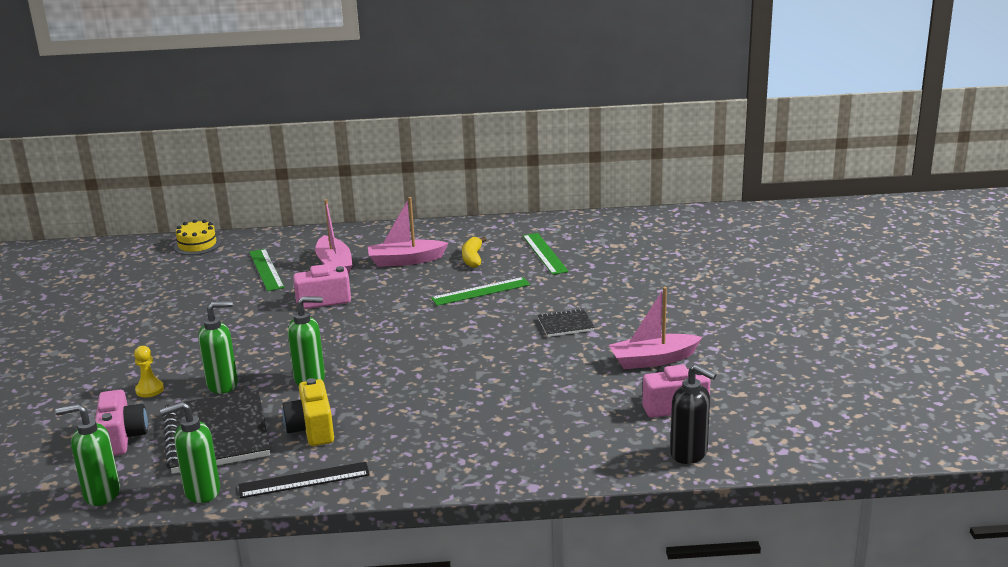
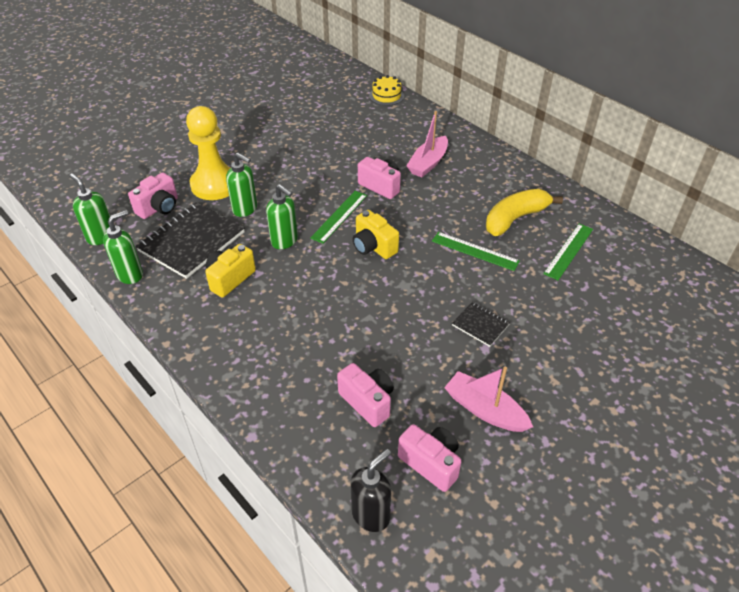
camera: 50 degrees right, 20 degrees up
yellow pawn [134,346,164,397] -> yellow pawn [186,106,231,200], size x2.46
green soap dispenser [160,401,220,503] -> green soap dispenser turned 105 degrees clockwise [103,210,143,284]
black ruler [238,462,370,498] -> none
green ruler [249,249,285,291] -> green ruler moved to [310,191,367,244]
pink boat [368,197,448,267] -> none
yellow banana [462,237,486,268] -> yellow banana [486,189,563,236], size x1.74
black soap dispenser [670,364,717,464] -> black soap dispenser turned 135 degrees counterclockwise [350,449,391,532]
none -> pink camera [337,363,394,427]
none -> yellow camera [353,210,399,259]

